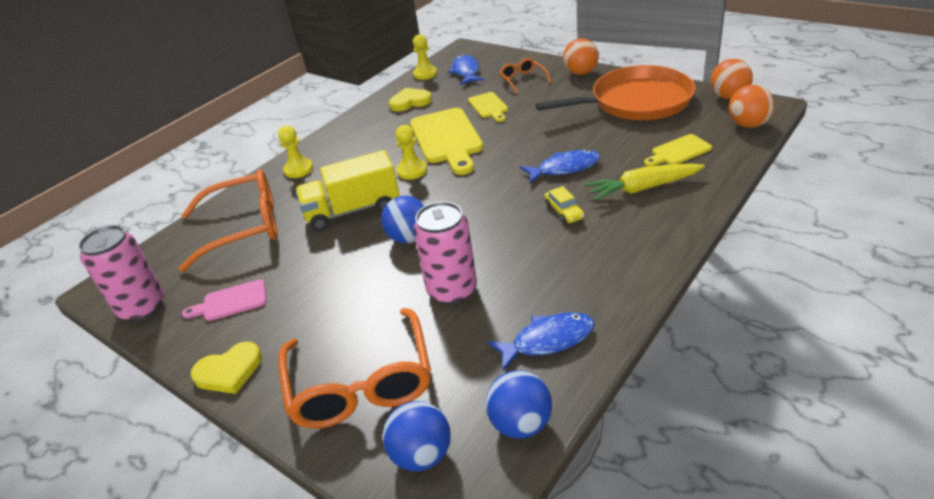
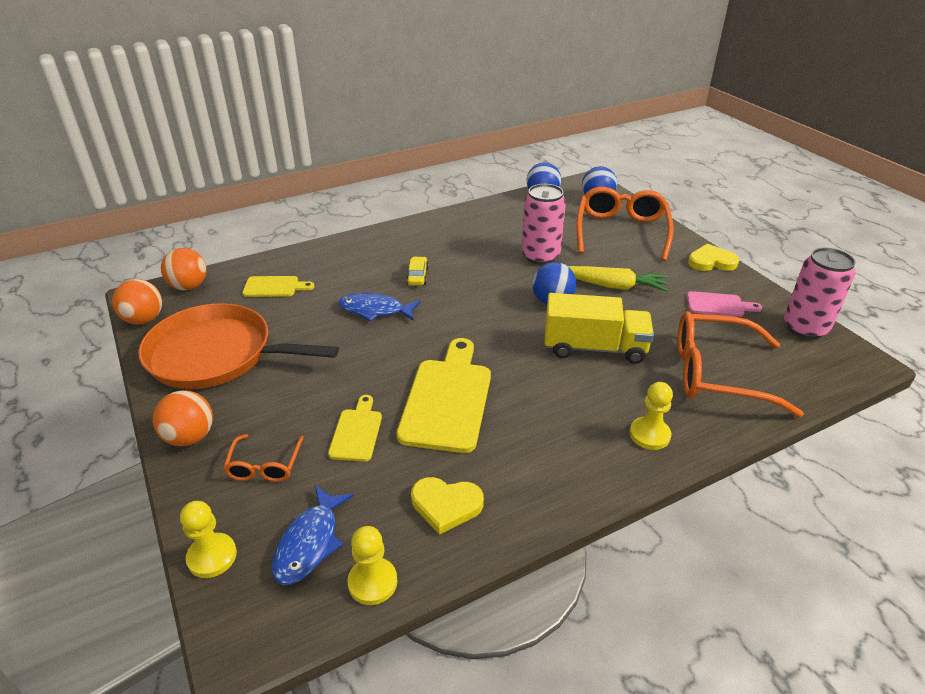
camera: 160 degrees left, 0 degrees up
yellow pawn [396,125,427,180] -> yellow pawn moved to [180,501,237,578]
blue fish [488,312,595,371] -> none
yellow carrot [584,164,705,201] -> yellow carrot moved to [568,266,668,291]

